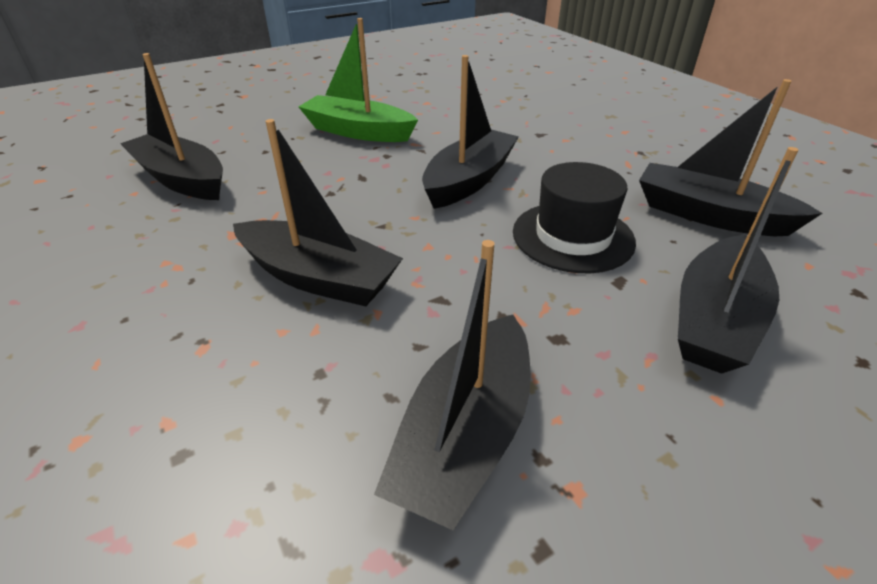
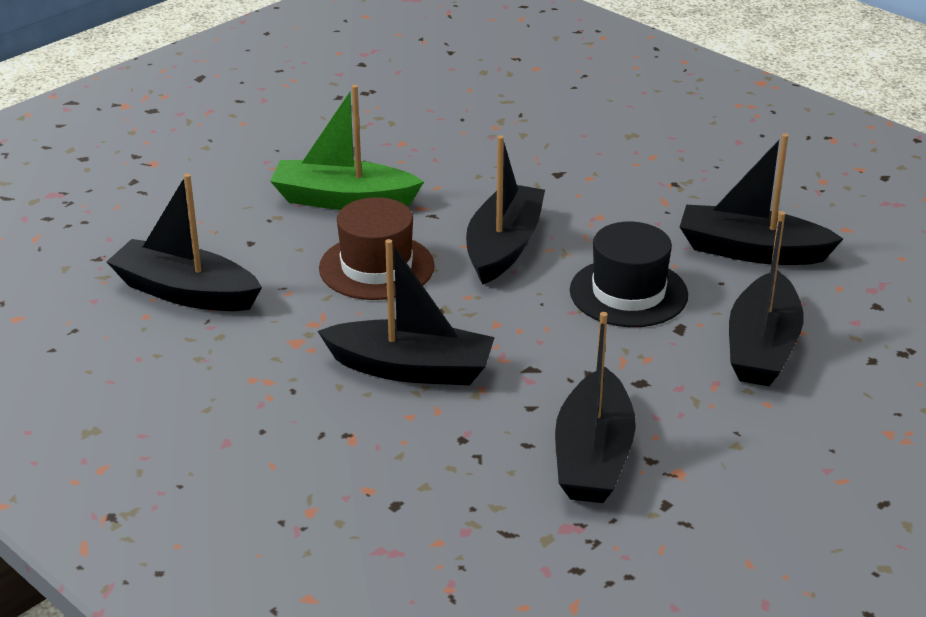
camera: 15 degrees left, 5 degrees down
none -> brown hat [319,197,435,300]

